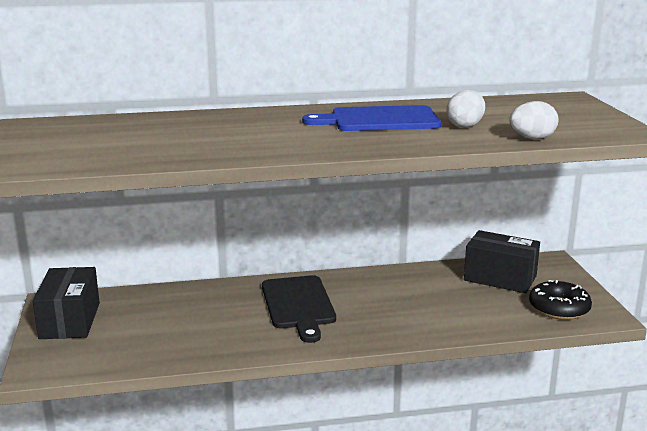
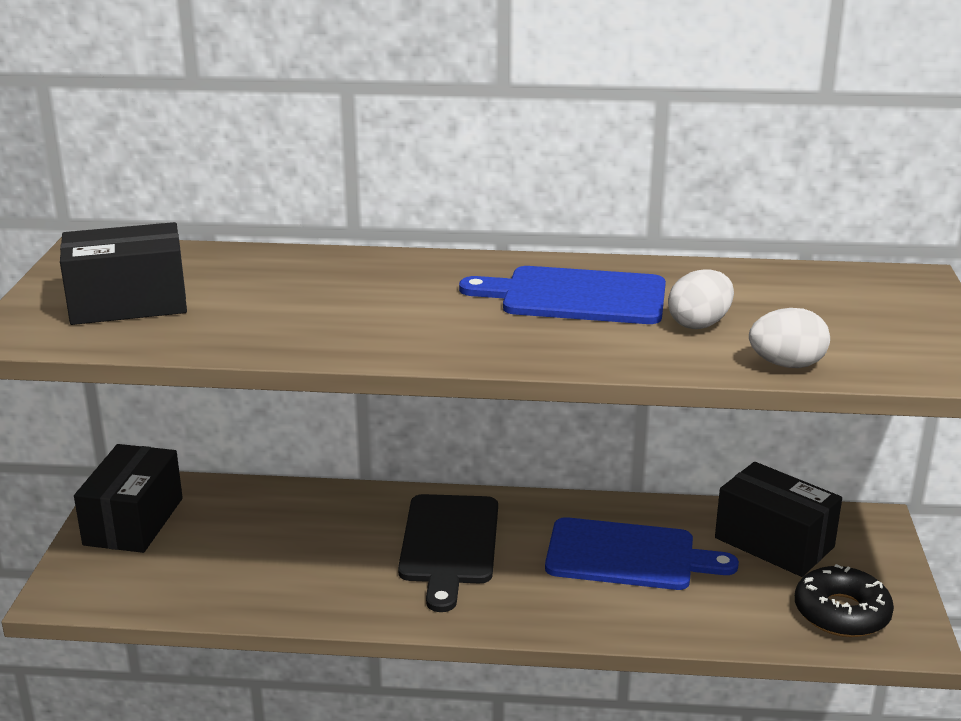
camera: 15 degrees right, 5 degrees up
none -> black box [60,222,187,325]
none -> blue cutting board [545,517,739,590]

